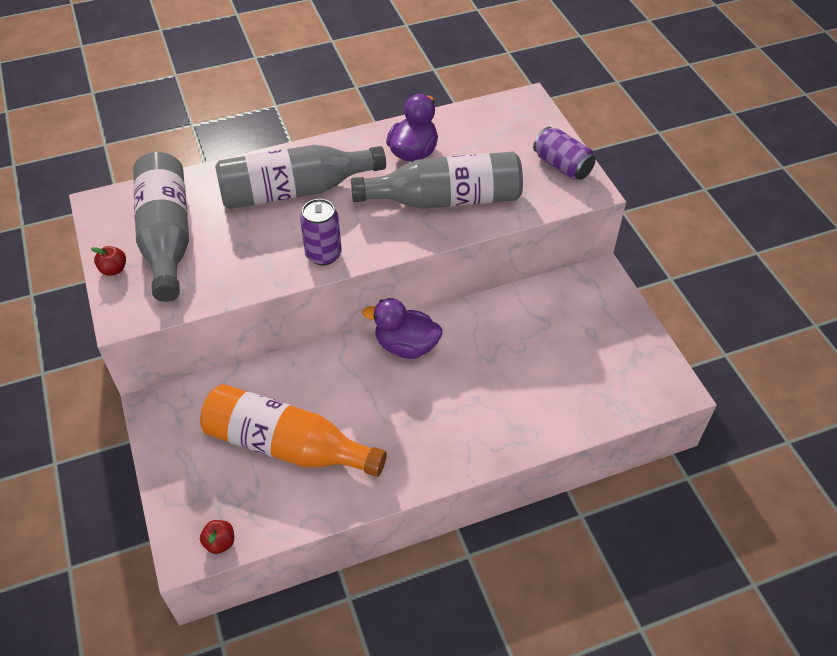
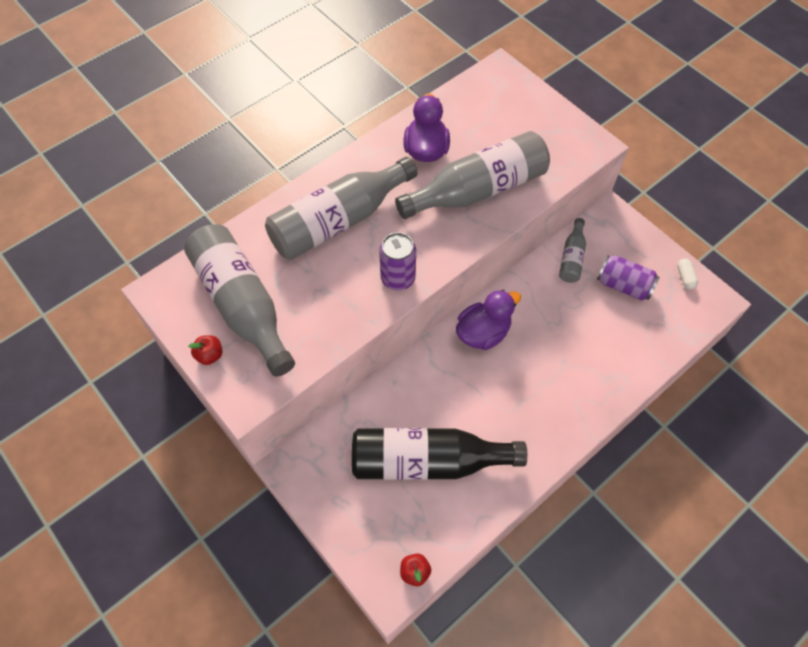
camera: 20 degrees left, 10 degrees up
orange bottle [200,384,387,477] -> black bottle [352,428,527,480]
purple duck [362,298,442,359] -> purple duck turned 150 degrees clockwise [456,290,521,350]
purple can [533,127,596,180] -> purple can moved to [597,255,659,301]
none -> grey bottle [559,218,586,283]
none -> white capsule [677,258,698,290]

